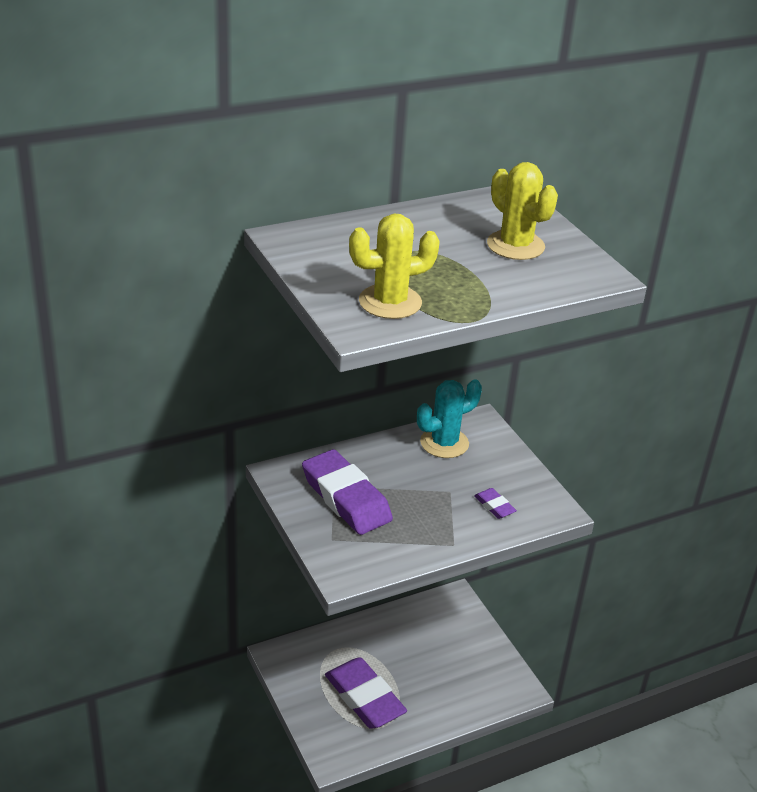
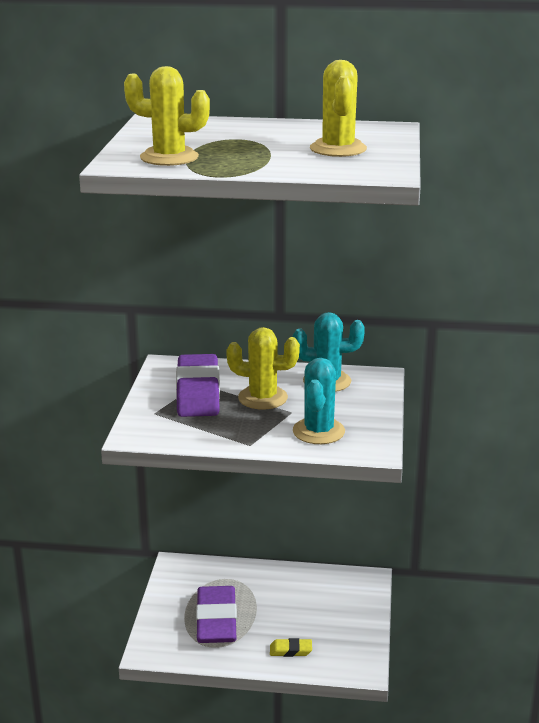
camera: 35 degrees right, 10 degrees down
purple eraser [474,488,517,519] -> turquoise cactus [293,358,345,444]
none -> yellow cactus [226,327,300,410]
none -> yellow eraser [270,638,312,657]

